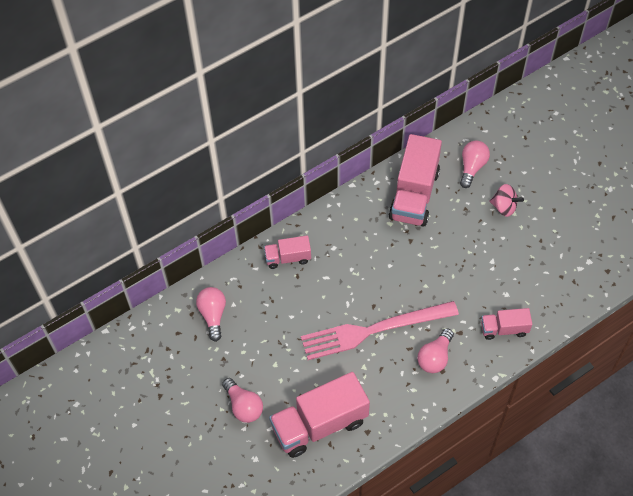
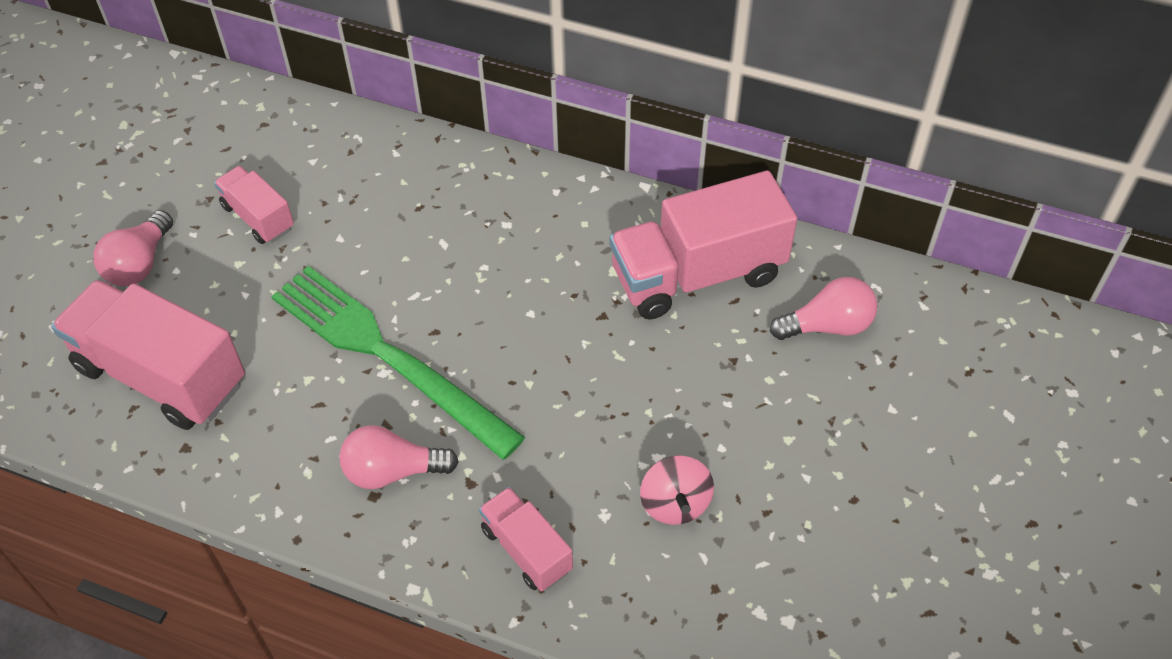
camera: 55 degrees right, 5 degrees down
pink light bulb [196,287,226,342] -> none
pink truck [264,235,311,269] -> pink truck moved to [214,166,294,244]
pink fork [301,301,459,360] -> green fork [271,266,525,460]
pink spinning top [490,184,524,217] -> pink spinning top moved to [640,455,714,525]

